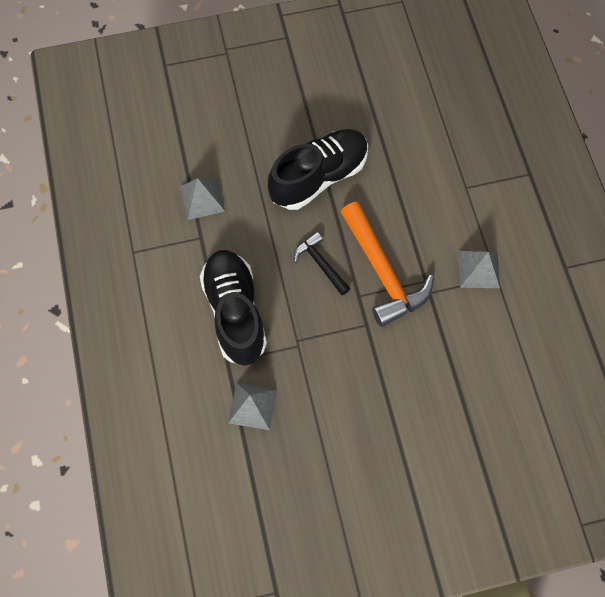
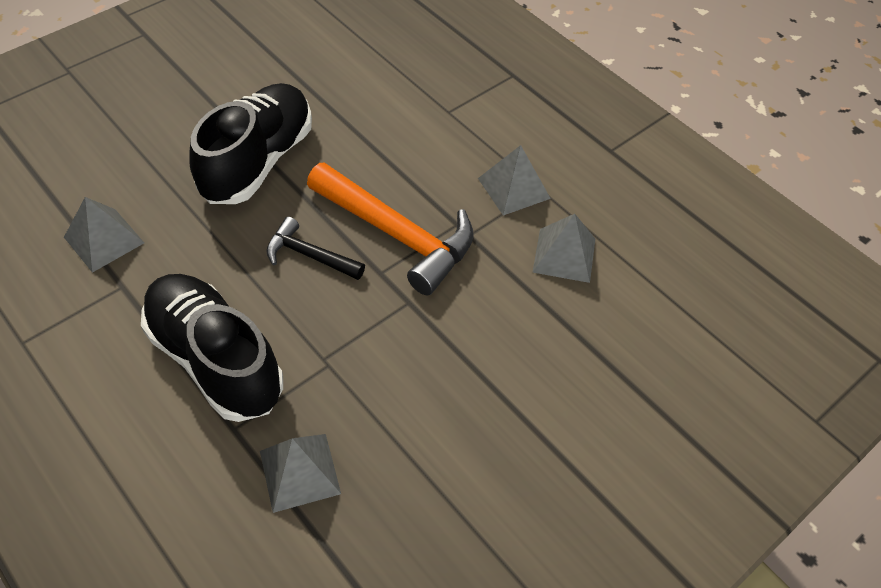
camera: 30 degrees left, 15 degrees down
none -> grey pyramid [532,214,595,283]

